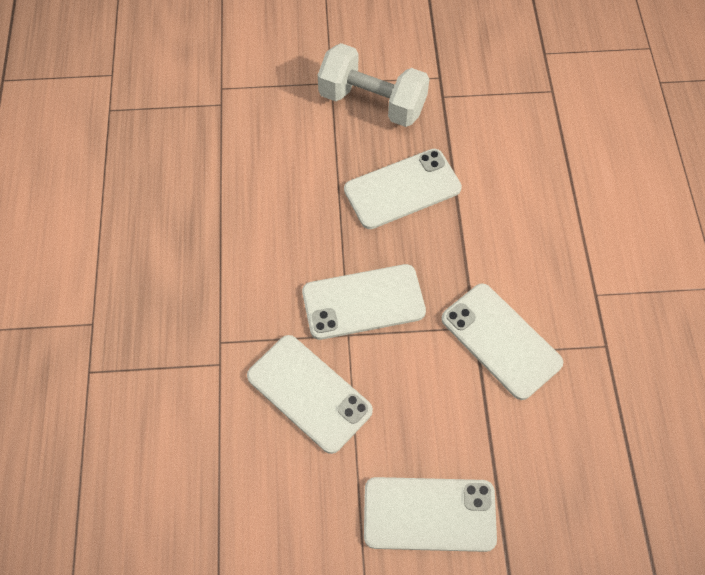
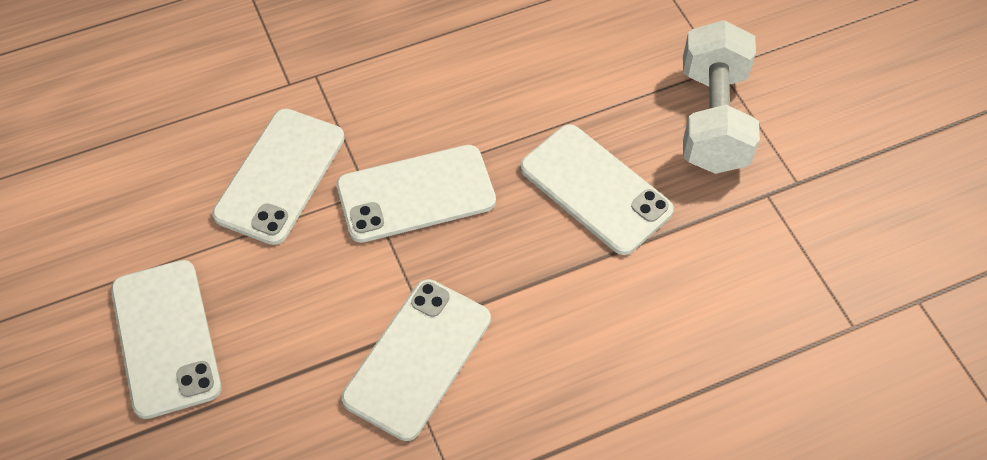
camera: 70 degrees right, 5 degrees down
white phone [302,264,426,340] -> white phone turned 75 degrees counterclockwise [336,145,496,243]

